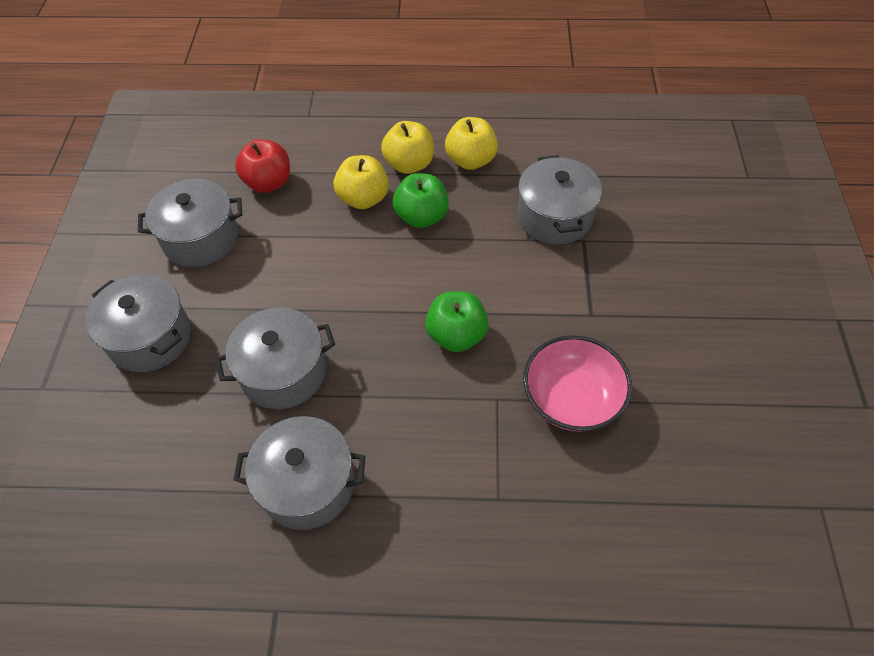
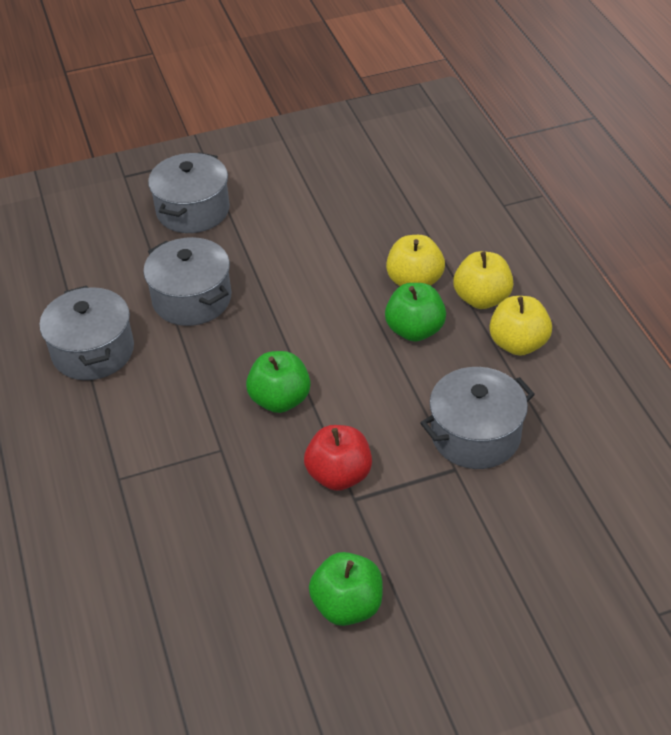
camera: 70 degrees right, 10 degrees down
grey pot [138,179,242,267] -> none
red apple [235,140,290,193] -> red apple moved to [304,425,372,491]
pink bowl [523,335,632,432] -> none
none -> green apple [309,552,383,626]

